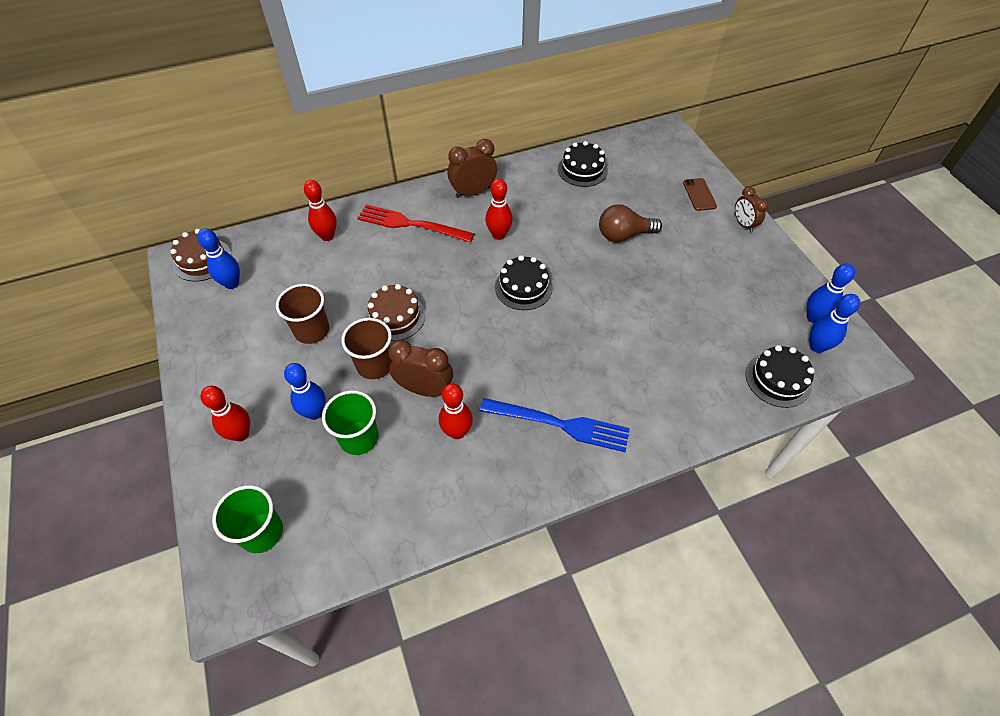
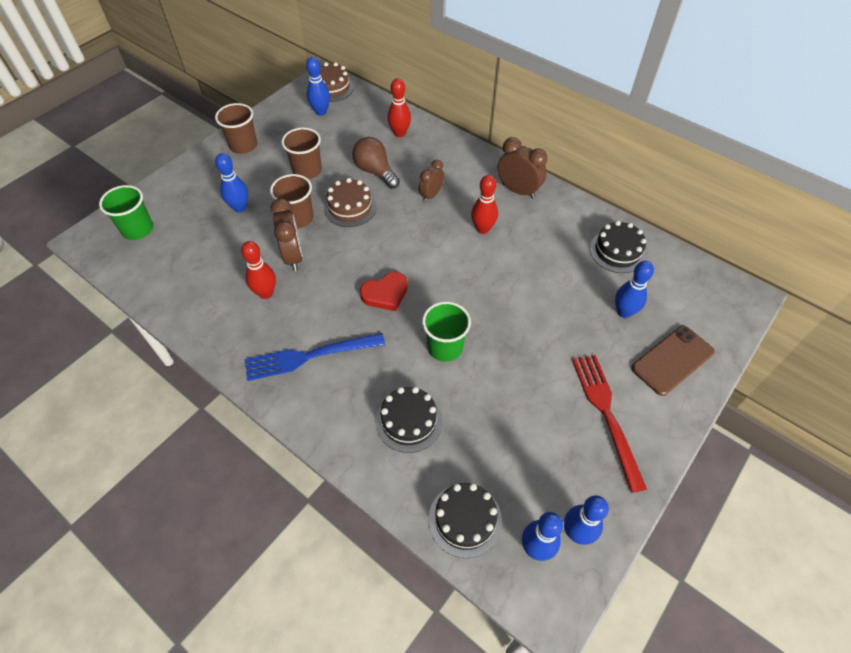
camera: 60 degrees right, 0 degrees up
red bowling pin [200,386,250,441] -> none
green cup [322,390,379,455] -> green cup moved to [422,302,471,362]
red fork [357,205,475,243] -> red fork moved to [572,355,647,493]
blue fork [480,398,630,452] -> blue fork turned 90 degrees clockwise [245,333,385,381]
black cake [495,255,553,310] -> black cake moved to [376,387,442,453]
brown light bulb [599,204,662,242] -> brown light bulb moved to [352,137,400,189]
brown phone [683,178,717,211] -> brown phone [631,326,715,396], size x1.57
brown clock [735,187,768,232] -> brown clock moved to [419,160,444,202]
none -> brown cup [215,103,257,154]
none -> red heart [360,272,408,311]
none -> blue bowling pin [615,261,654,318]

